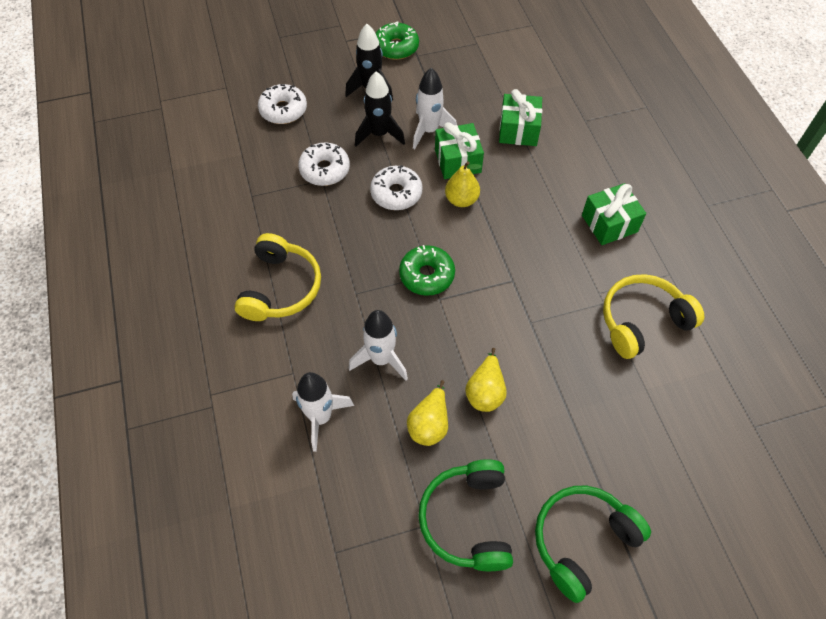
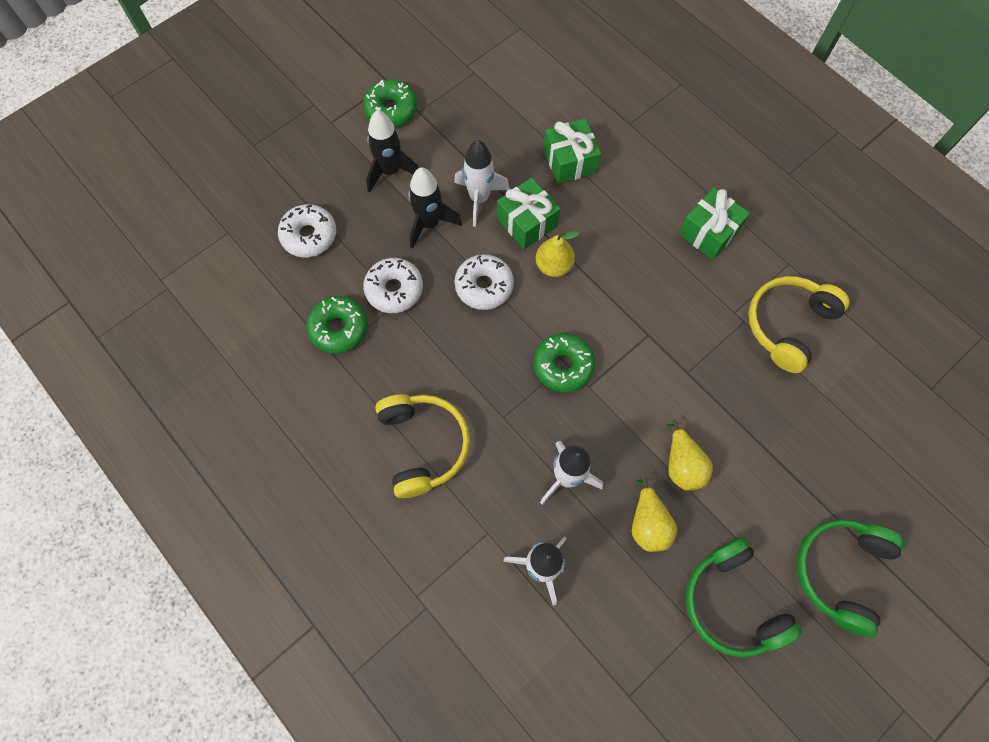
camera: 25 degrees left, 10 degrees up
none -> green donut [306,296,368,354]

